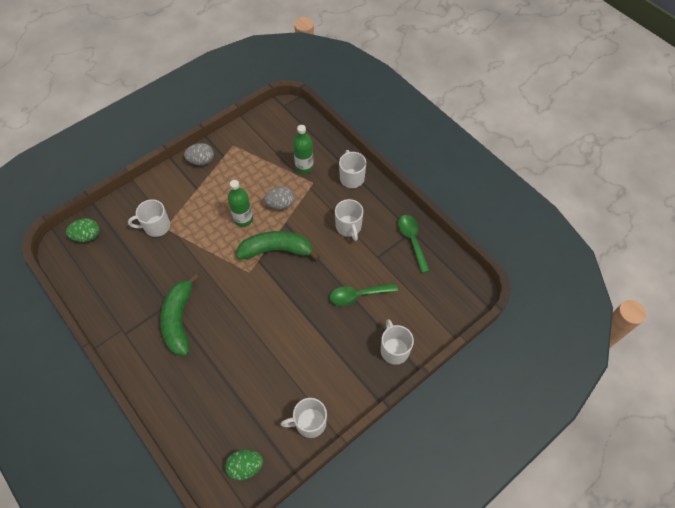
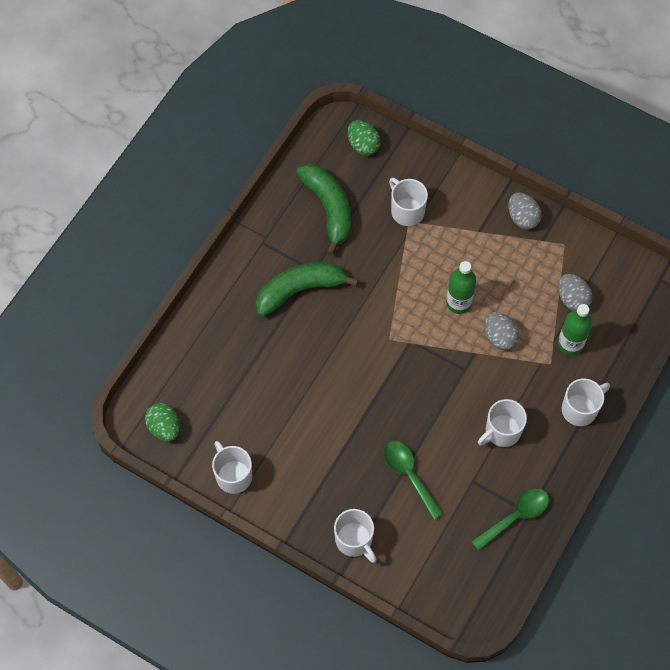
camera: 70 degrees right, 5 degrees up
green banana [236,231,320,260] -> green banana moved to [296,164,351,255]
white mug [381,319,414,365] -> white mug turned 90 degrees clockwise [334,509,377,563]
none -> grey egg [558,274,593,311]

